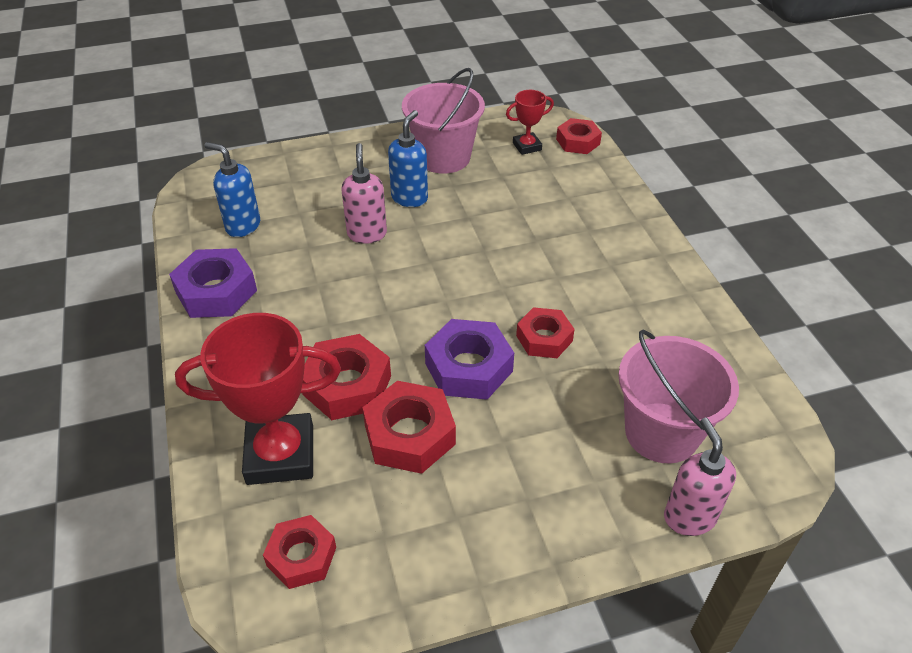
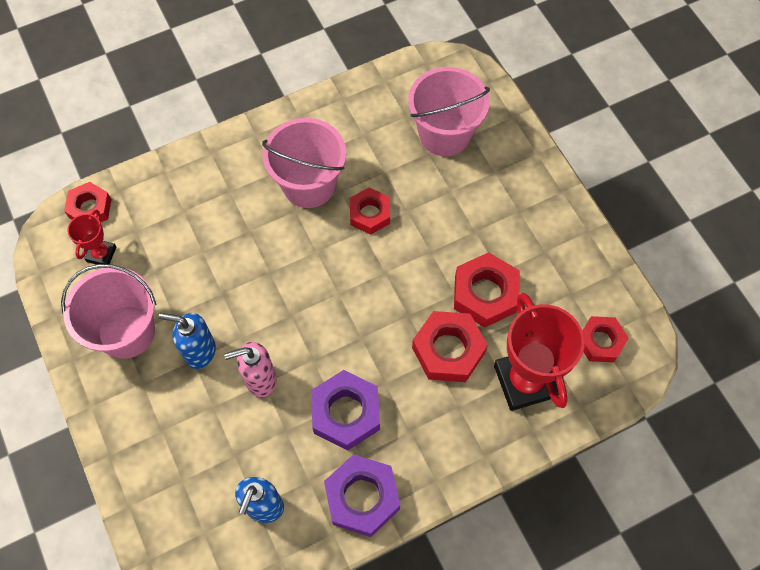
camera: 100 degrees left, 20 degrees up
purple nut [425,319,514,400] -> purple nut moved to [311,370,380,450]
red trophy [506,90,554,155] -> red trophy turned 45 degrees clockwise [67,209,116,265]
pink soap dispenser [664,418,736,536] -> none
none -> pink bucket [262,118,346,208]

